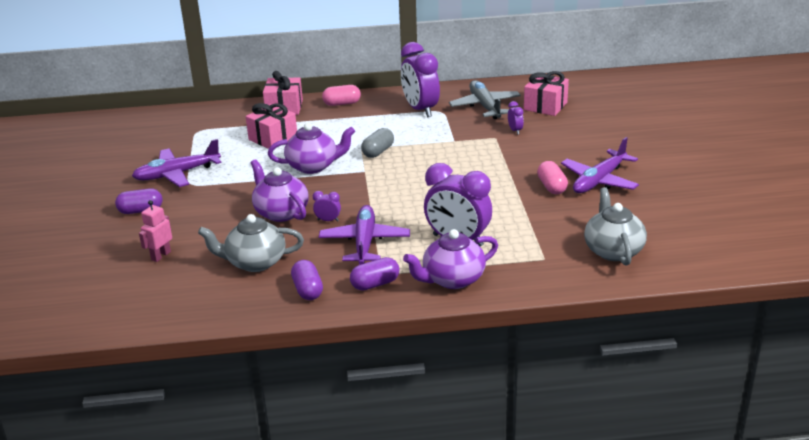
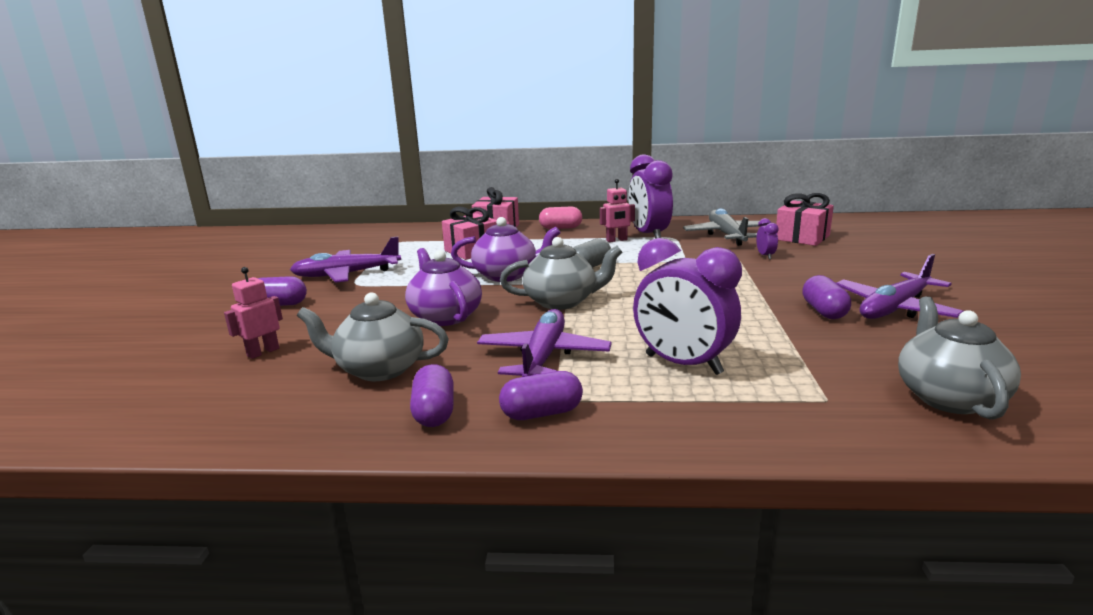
camera: 10 degrees right, 10 degrees down
purple clock [313,191,341,222] -> none
purple teapot [403,229,498,289] -> none
pink capsule [537,161,568,194] -> purple capsule [802,275,851,319]
none -> grey teapot [500,237,622,310]
none -> pink robot [600,179,635,242]

